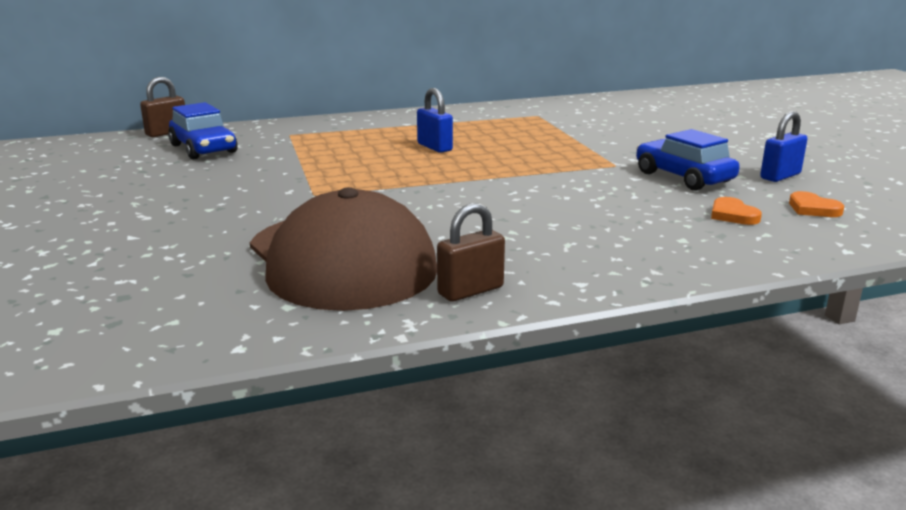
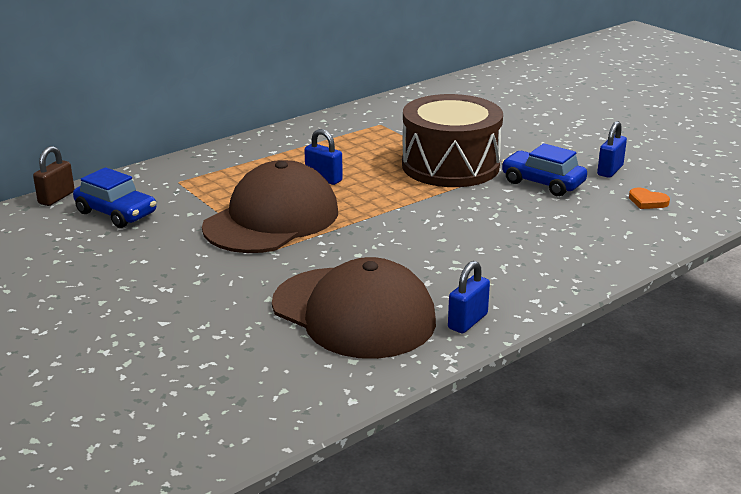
camera: 20 degrees left, 5 degrees up
brown padlock [437,203,505,302] -> blue padlock [448,261,490,333]
orange heart [711,197,762,225] -> none
none -> brown cap [202,160,338,253]
none -> brown drum [402,94,503,187]

